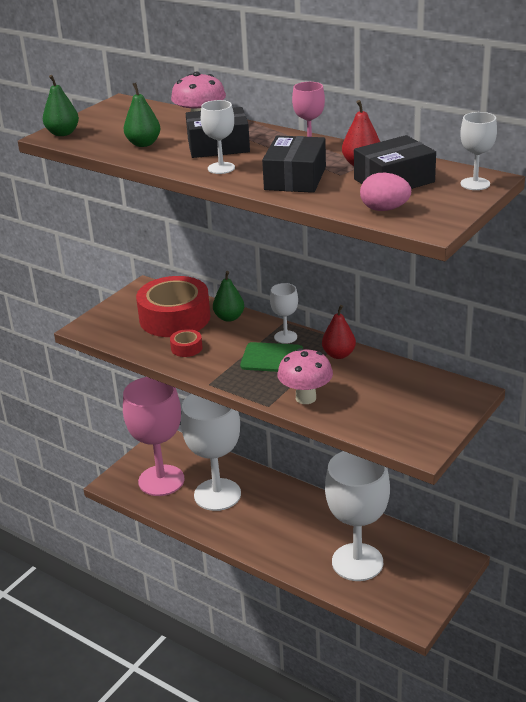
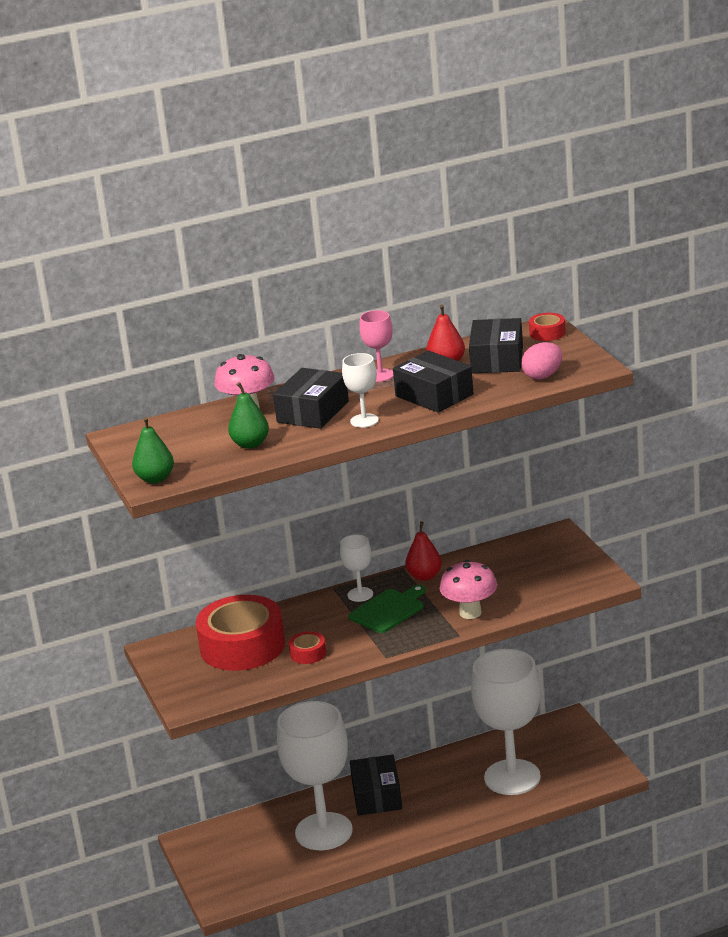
camera: 55 degrees left, 5 degrees down
pink goblet [123,377,184,496] -> none
green pear [213,271,244,322] -> none
white goblet [460,112,497,190] -> red tape [529,313,566,341]
none -> black box [350,755,402,816]

